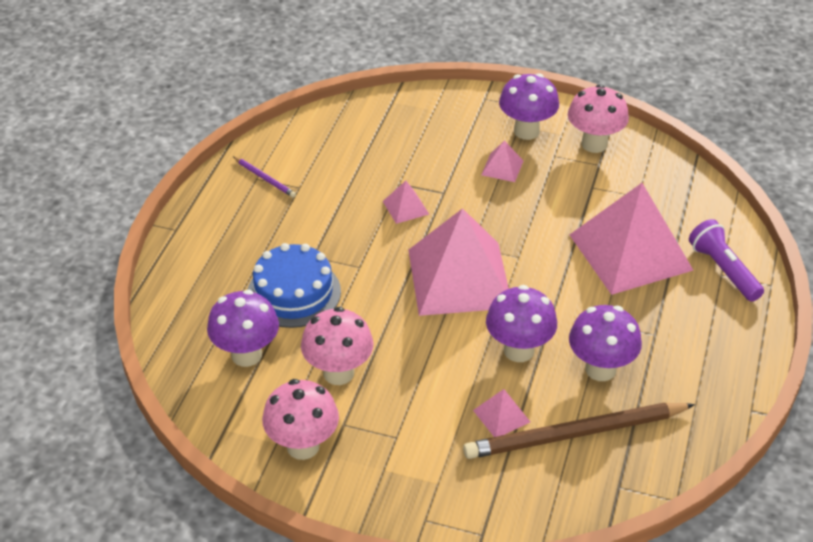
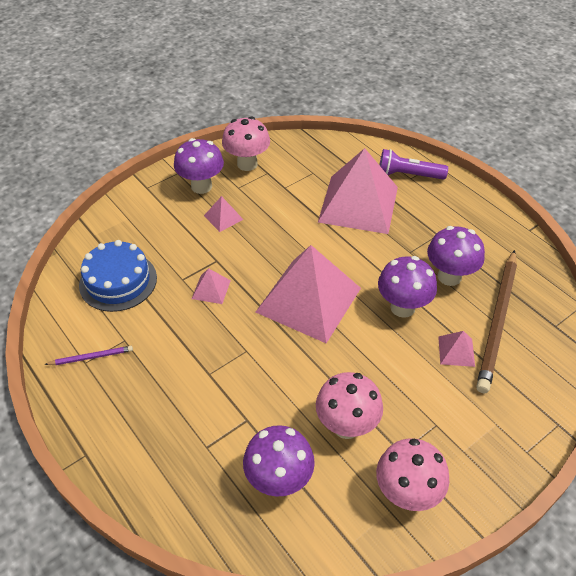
camera: 55 degrees left, 5 degrees up
blue cake [247,243,341,328] -> blue cake moved to [79,240,157,312]

